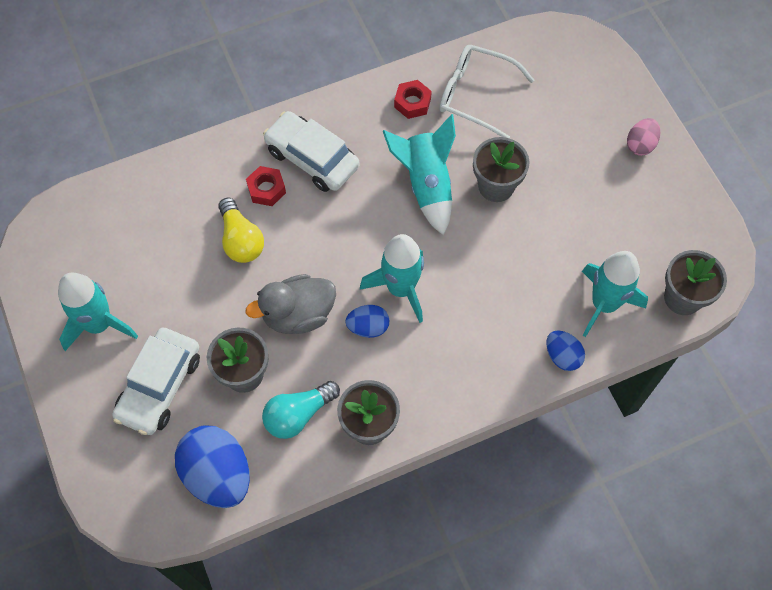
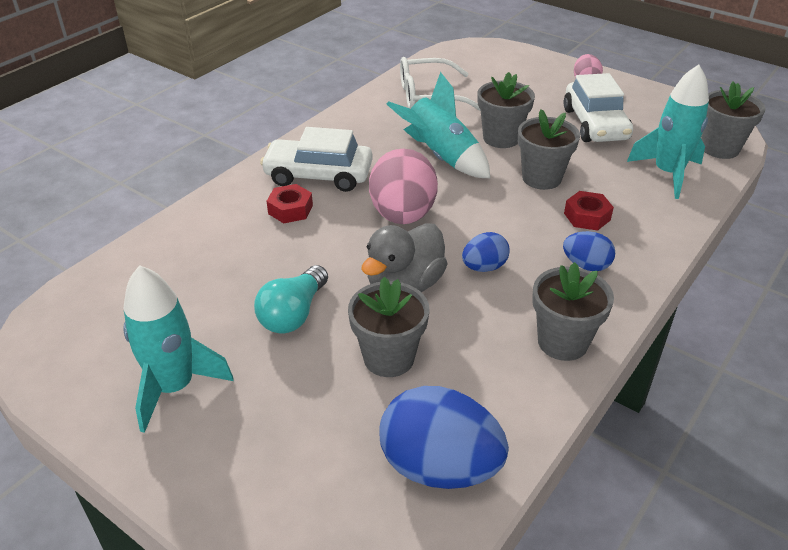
camera: 30 degrees left, 25 degrees down
white car [112,327,200,435] -> white car moved to [563,73,633,142]
yellow light bulb [218,198,264,263] -> none
turquoise light bulb [262,381,340,439] -> turquoise light bulb moved to [254,265,328,334]
turquoise rocket [360,234,424,323] -> none
red nut [394,80,432,119] -> red nut moved to [564,191,614,231]
blue egg [546,331,585,371] -> blue egg moved to [563,231,615,271]
none -> pink egg [369,148,438,224]
none -> grey flower pot [518,109,580,190]

